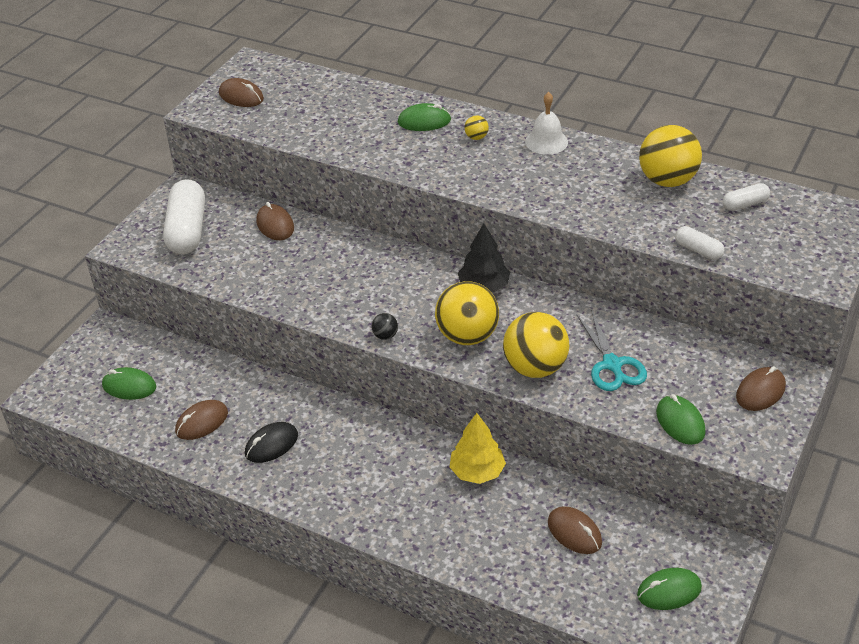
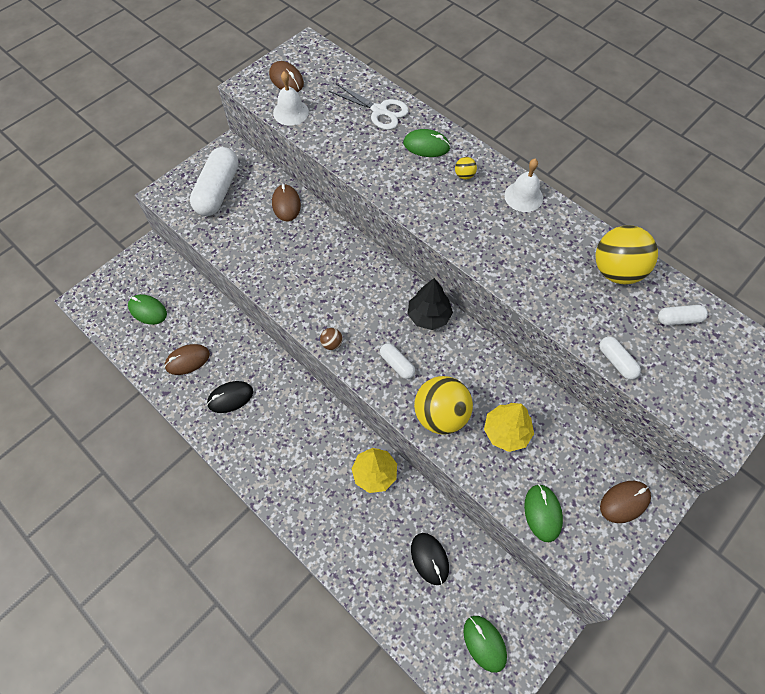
camera: 15 degrees right, 20 degrees up
black ball [372,313,398,340] -> brown ball [320,328,343,350]
yellow ball [435,281,499,345] -> white capsule [380,343,415,379]
brown mouse [548,506,602,554] -> black mouse [411,533,449,585]
turquoise scissors [577,310,647,391] -> yellow tree [484,403,534,452]
green mouse [637,568,702,610] -> green mouse turned 60 degrees clockwise [463,616,507,673]
none -> white bell [273,71,309,126]
none -> white scissors [329,83,409,130]

